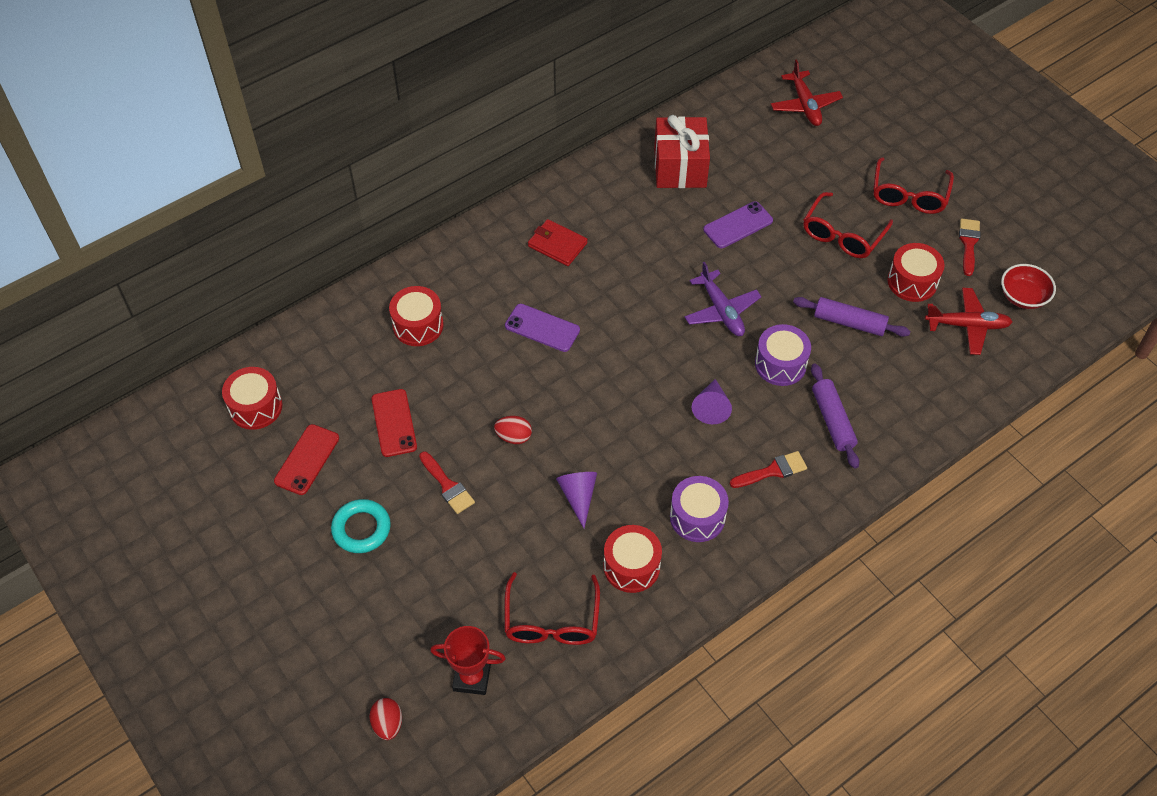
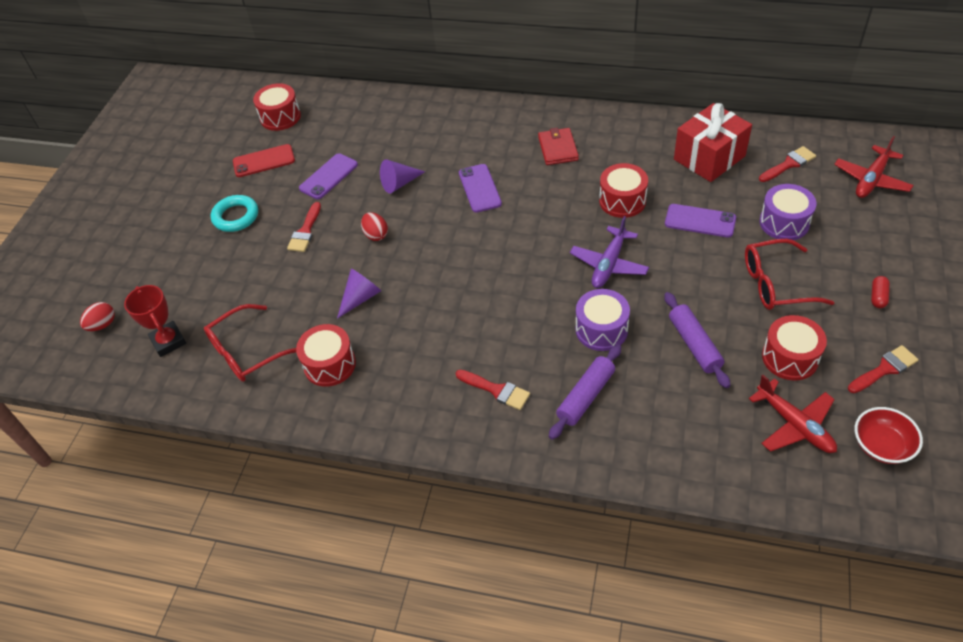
camera: 55 degrees right, 5 degrees down
red phone [372,389,417,457] -> purple phone [299,153,358,199]
red drum [389,286,444,346] -> red drum moved to [599,163,648,218]
purple drum [670,476,729,542] -> purple drum moved to [759,184,817,240]
purple cone [692,379,732,424] -> purple cone moved to [380,159,425,194]
red glasses [873,157,954,214] -> red capsule [871,276,890,308]
none -> red brush [759,146,816,182]

